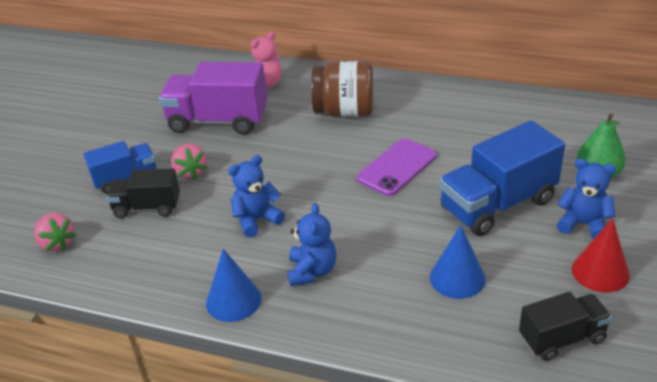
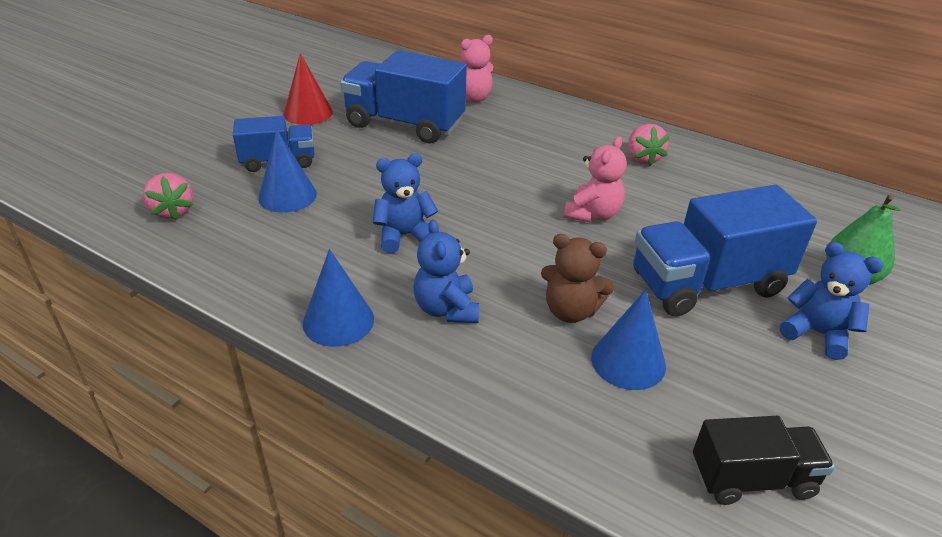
camera: 10 degrees right, 0 degrees up
black truck [106,168,180,219] -> blue cone [258,130,317,213]
purple truck [159,62,268,135] -> blue truck [340,50,467,143]
pink strawberry [171,144,207,180] -> pink strawberry moved to [628,124,669,166]
blue teddy bear [287,203,337,286] -> blue teddy bear turned 150 degrees clockwise [414,219,479,323]
brown jar [311,61,373,117] -> none
purple phone [357,138,437,196] -> pink teddy bear [564,136,627,222]
red cone [572,218,630,293] -> red cone moved to [284,53,333,125]
none -> brown teddy bear [541,234,614,323]

